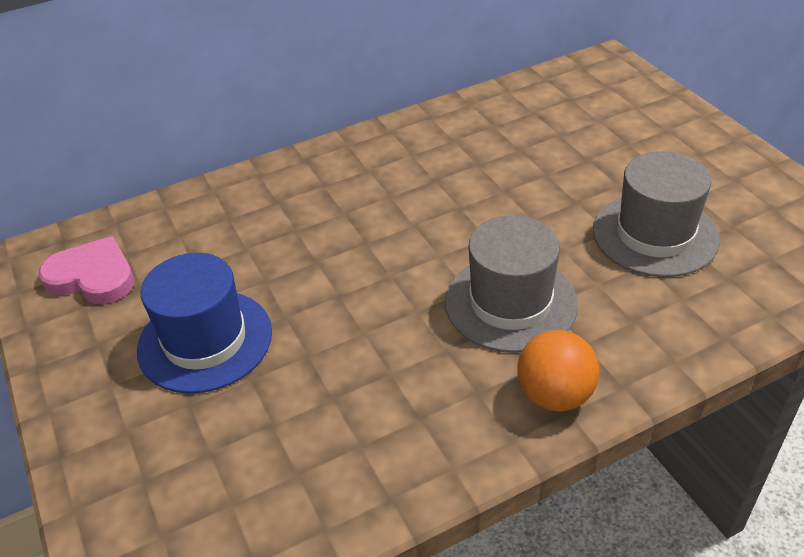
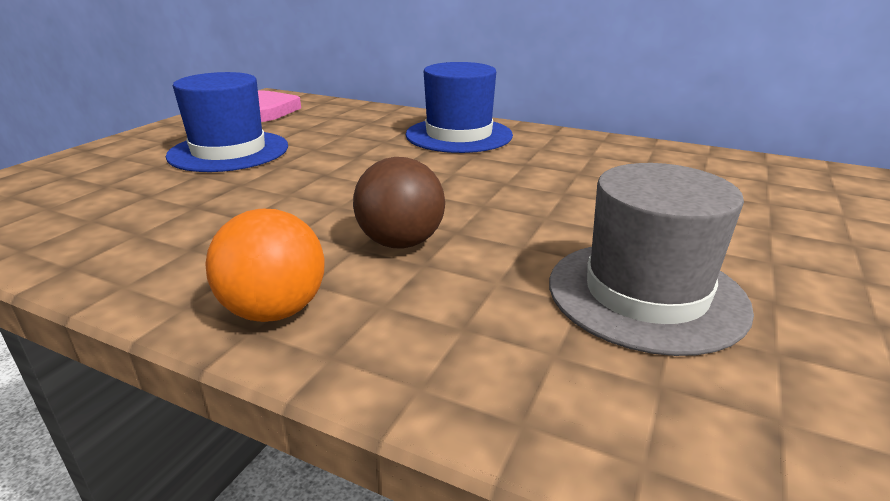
camera: 50 degrees right, 15 degrees down
grey hat [445,215,578,353] -> brown ball [353,157,445,248]
none -> blue hat [406,62,513,153]

